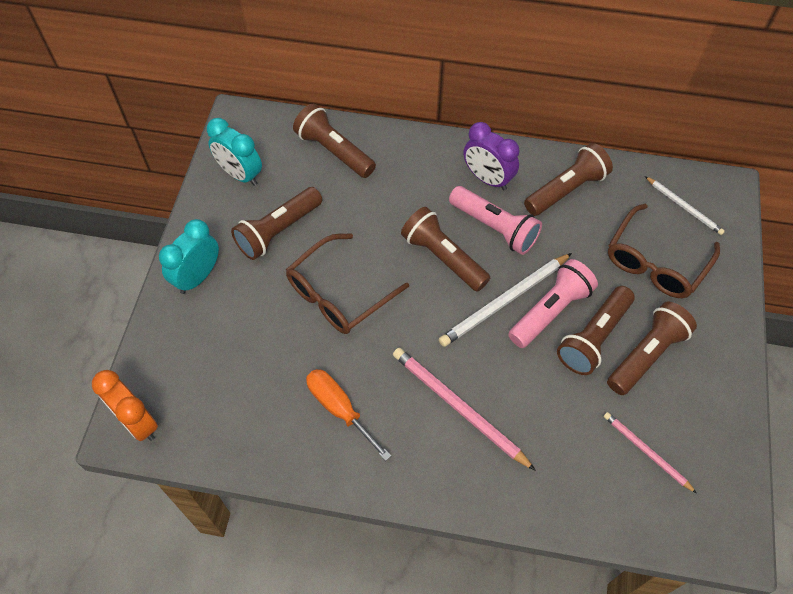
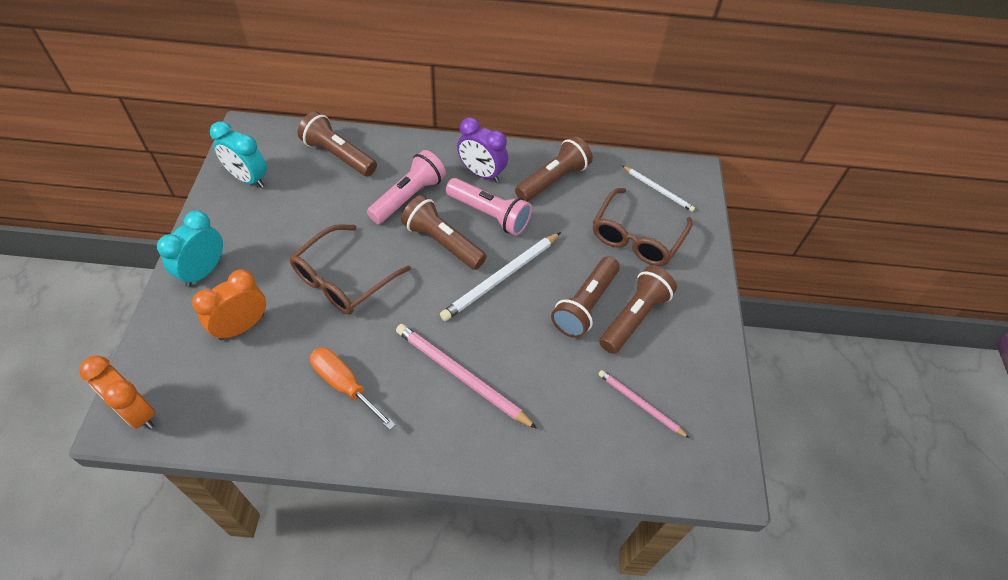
camera: 10 degrees left, 5 degrees down
brown flashlight [231,187,322,260] -> none
pink flashlight [508,259,598,348] -> pink flashlight moved to [367,150,446,224]
none -> orange clock [192,270,266,341]

